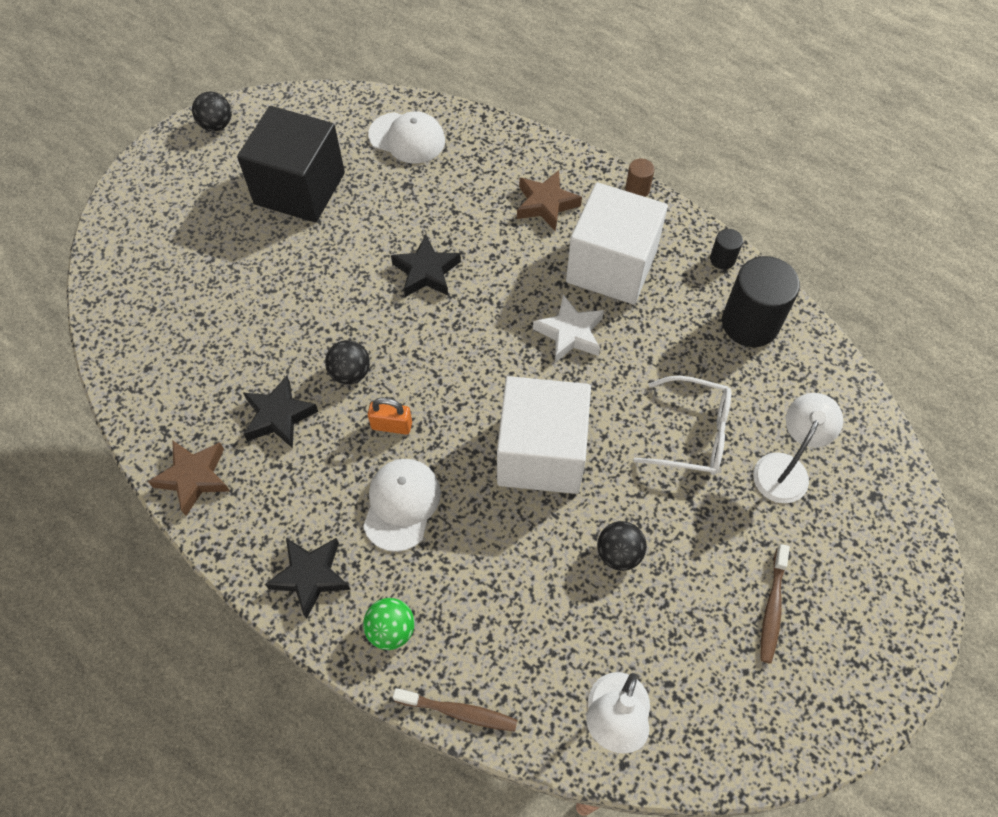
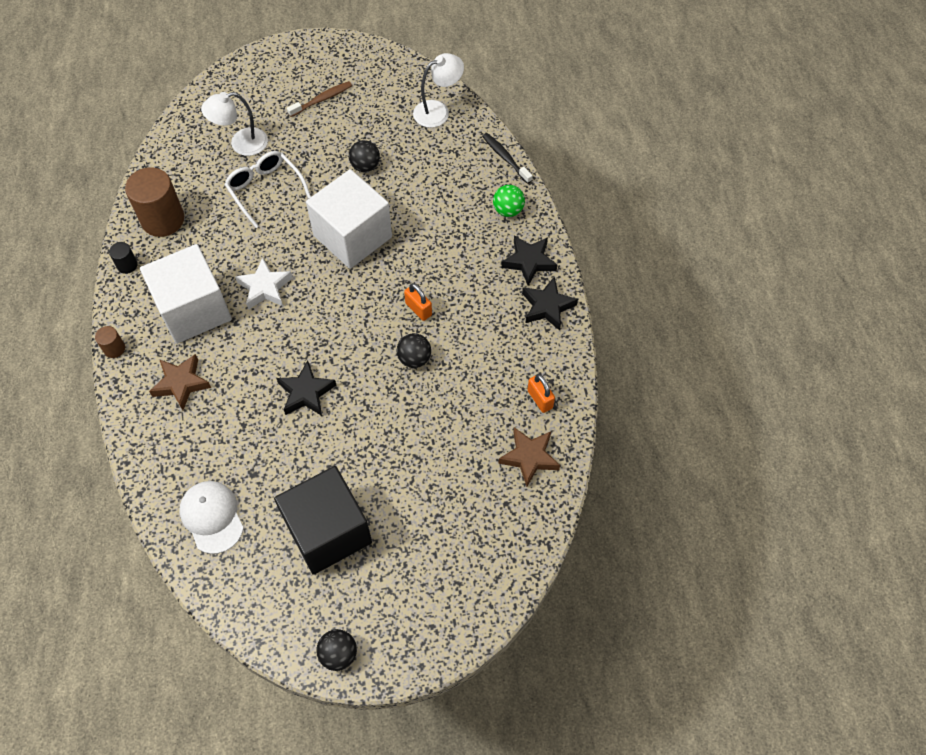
camera: 140 degrees left, 0 degrees up
brown star [148,440,230,516] -> brown star moved to [498,427,560,487]
black star [243,375,319,448] -> black star moved to [522,277,578,331]
white cap [363,459,441,552] -> none
brown toothbrush [393,688,518,732] -> black toothbrush [482,133,533,184]
black cylinder [722,256,800,347] -> brown cylinder [125,167,184,237]
none -> orange padlock [527,374,555,413]

